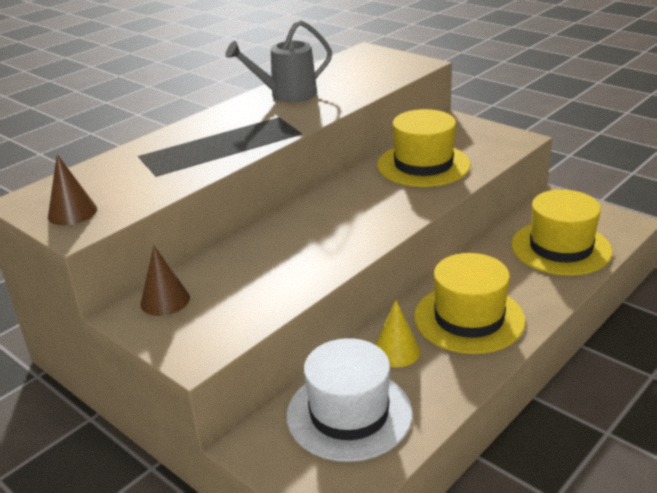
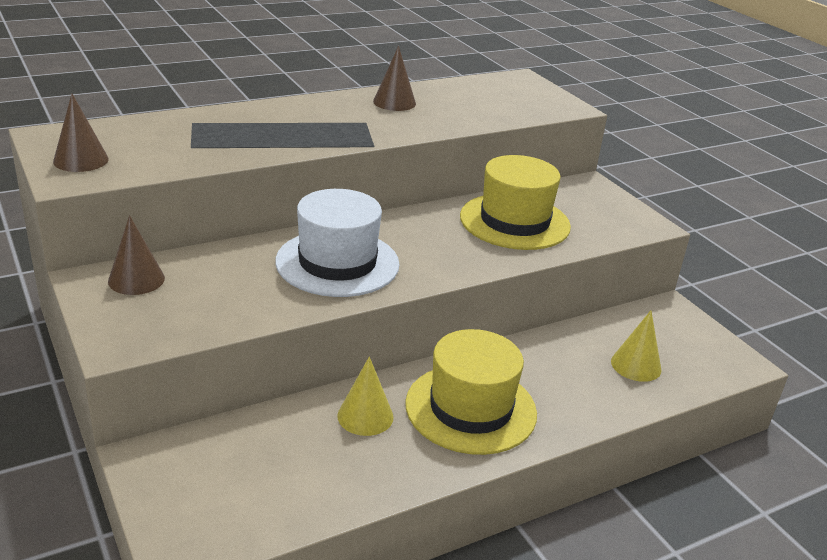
camera: 15 degrees right, 0 degrees up
grey watering can [225,20,332,102] -> brown cone [373,46,416,111]
white hat [286,338,413,462] -> white hat moved to [275,189,400,297]
yellow hat [511,190,613,276] -> yellow cone [611,310,662,382]

